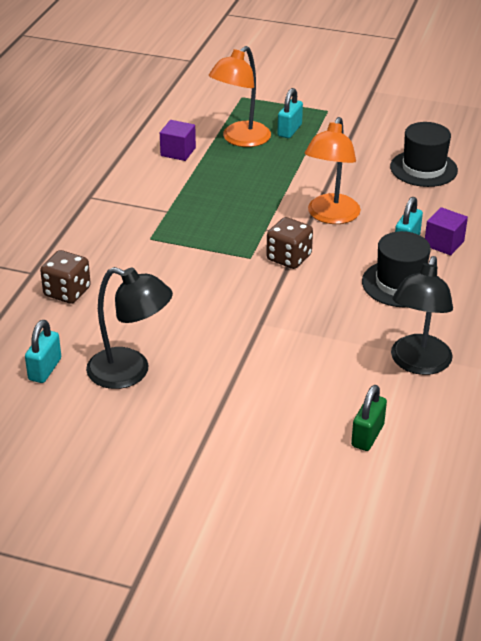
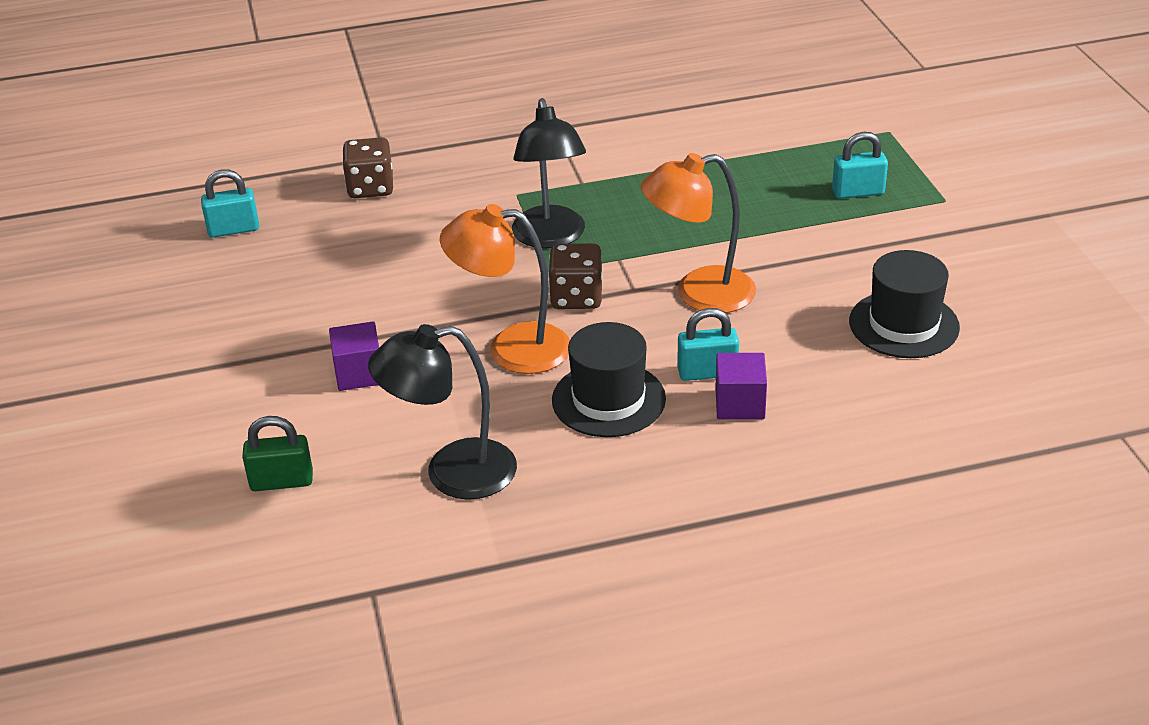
camera: 60 degrees right, 0 degrees up
black lamp [86,267,173,389] -> black lamp moved to [512,98,586,249]
purple cube [160,120,196,161] -> purple cube moved to [329,321,379,391]
orange lamp [209,46,271,147] -> orange lamp moved to [440,204,570,374]

